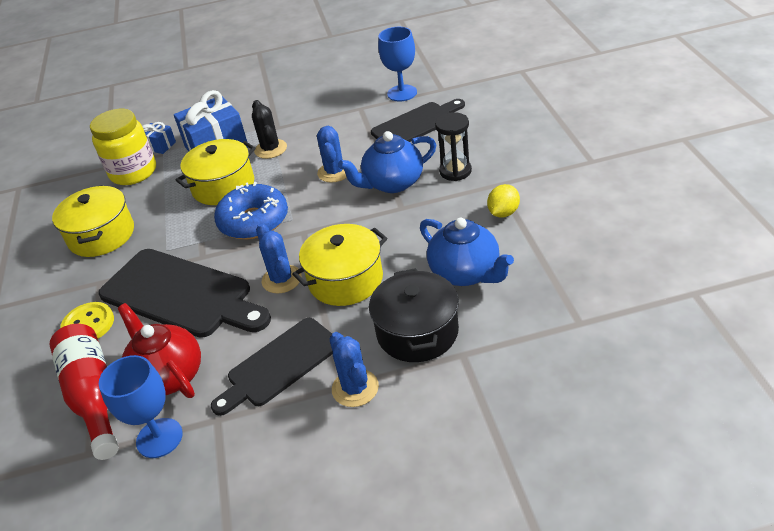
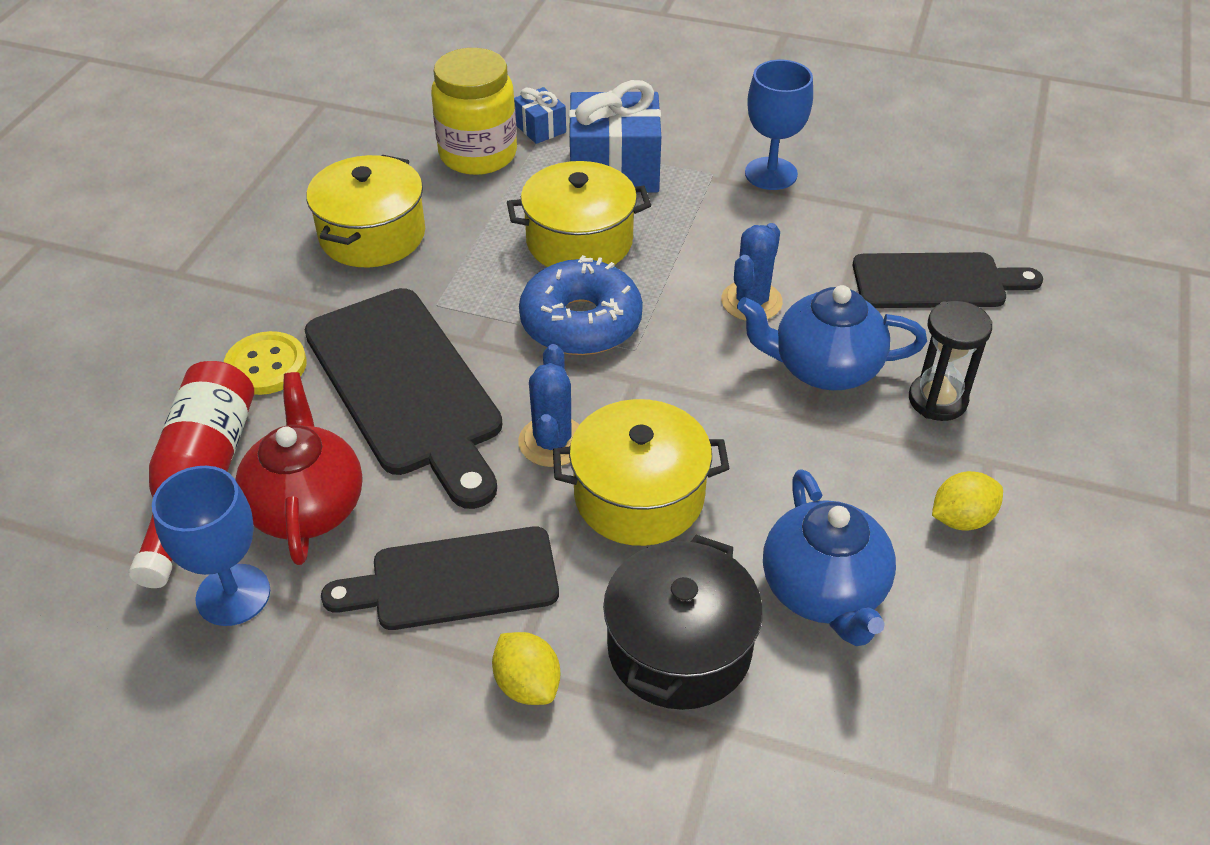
camera: 25 degrees right, 5 degrees up
black cactus [252,100,287,159] -> none
blue cactus [330,332,379,407] -> yellow lemon [492,632,560,705]
blue goblet [378,27,417,101] -> blue goblet moved to [745,60,813,190]

